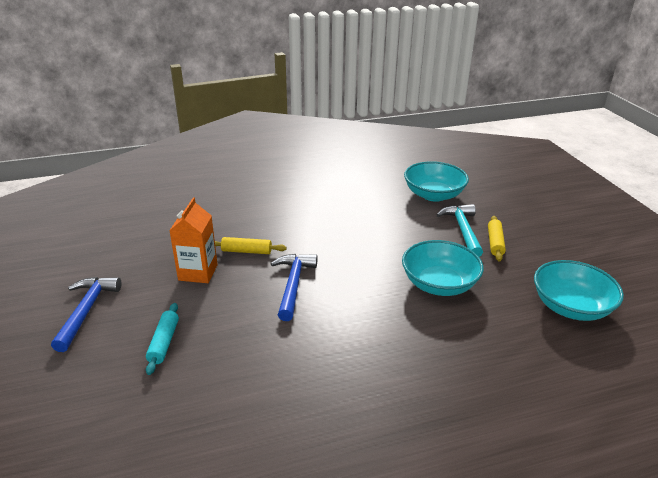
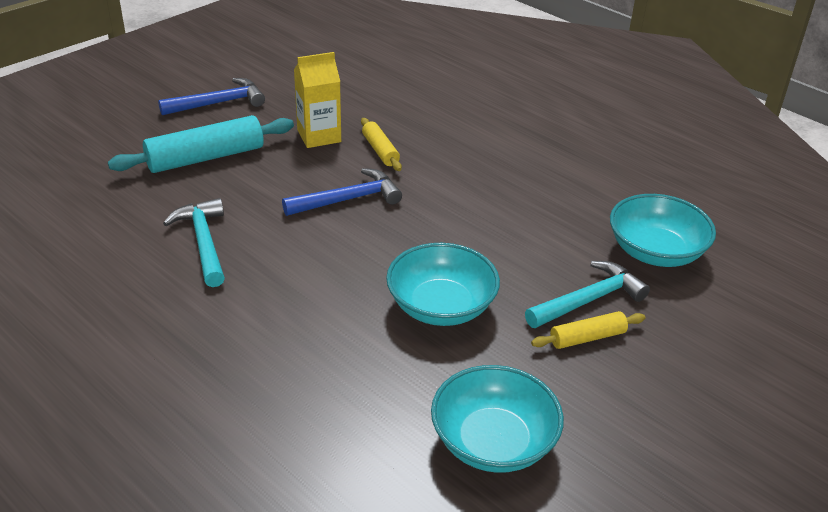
camera: 60 degrees right, 5 degrees up
turquoise rolling pin [146,303,179,375] -> turquoise rolling pin [108,115,294,173], size x1.86
orange carton [169,197,218,283] -> yellow carton [294,52,341,148]
none -> turquoise hammer [163,198,225,287]

